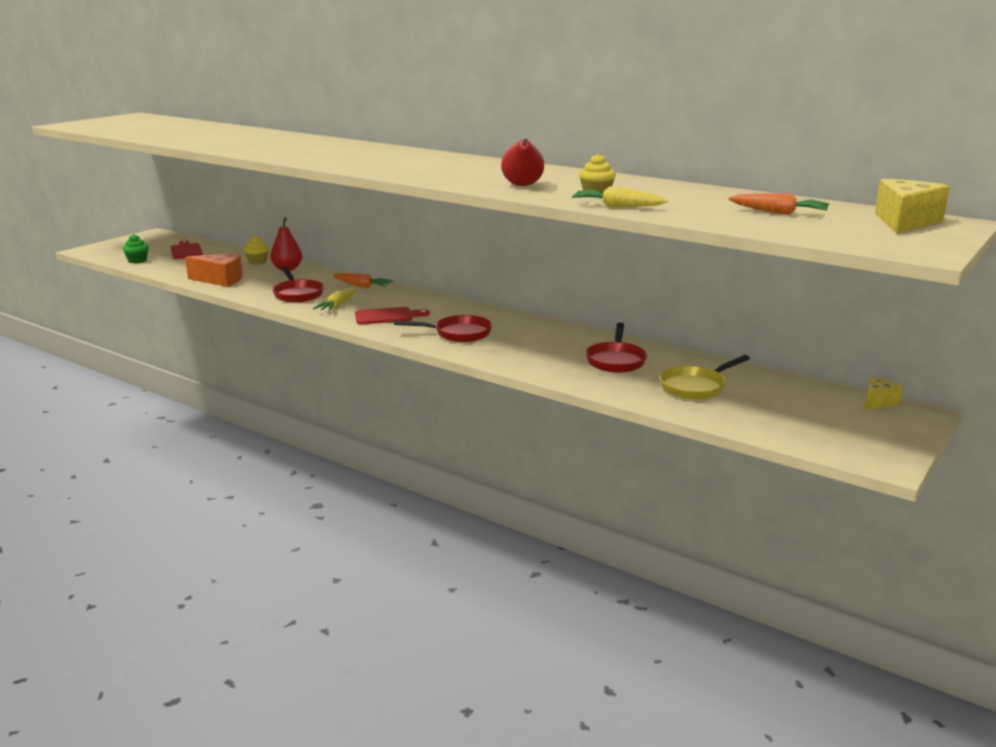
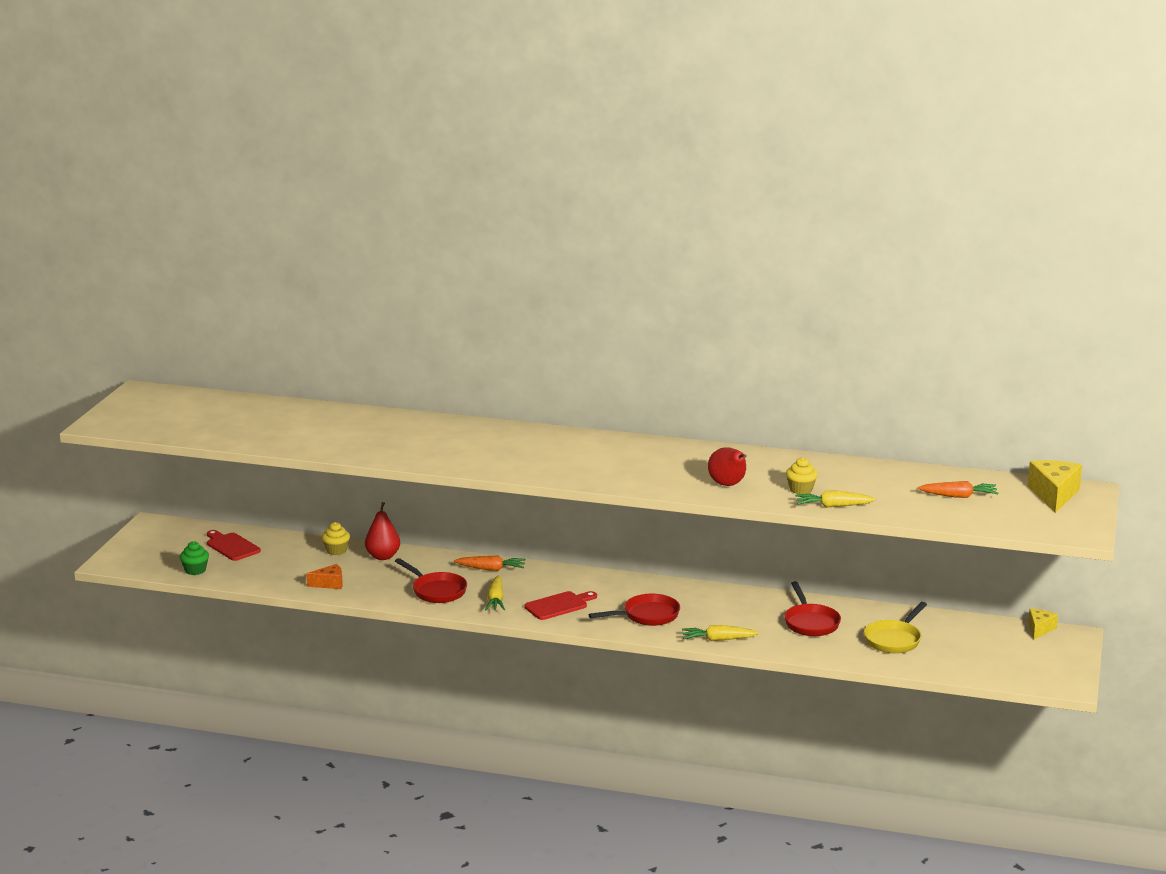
camera: 20 degrees left, 0 degrees up
orange cheese [185,253,243,287] -> orange cheese [306,564,343,589], size x0.59
none -> yellow carrot [682,625,759,641]

